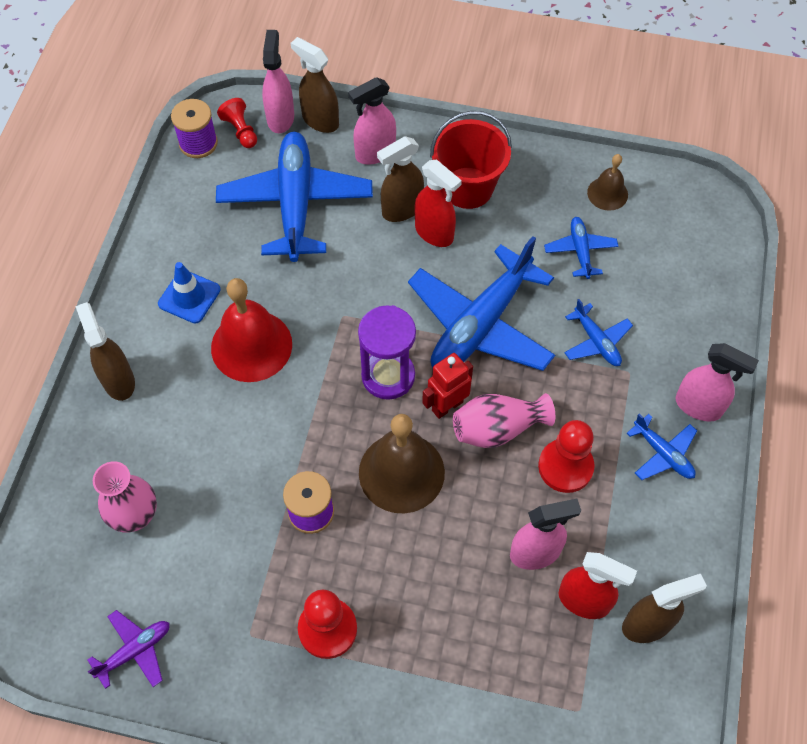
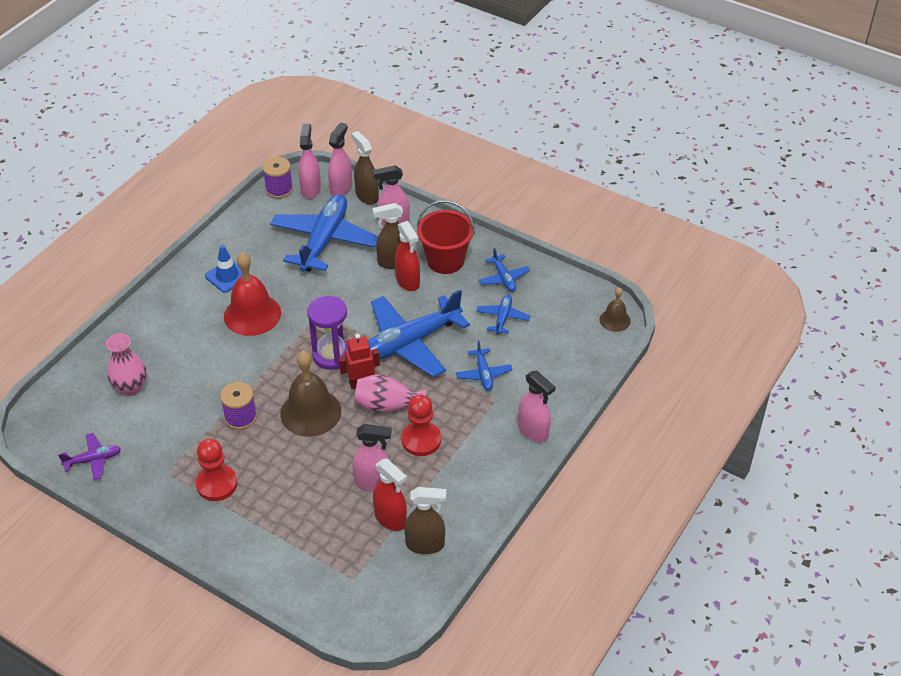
camera: 20 degrees right, 15 degrees down
brown spray bottle [75,302,135,401] -> none
red pawn [217,98,257,148] -> pink spray bottle [298,124,321,199]
brown bell [587,154,628,211] -> brown bell moved to [600,287,631,332]
blue plane [626,414,697,480] -> blue plane moved to [479,248,530,292]

